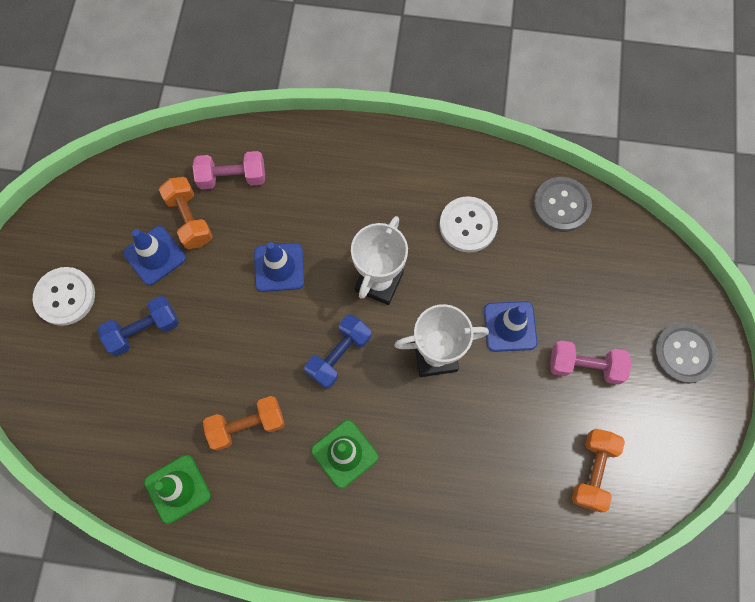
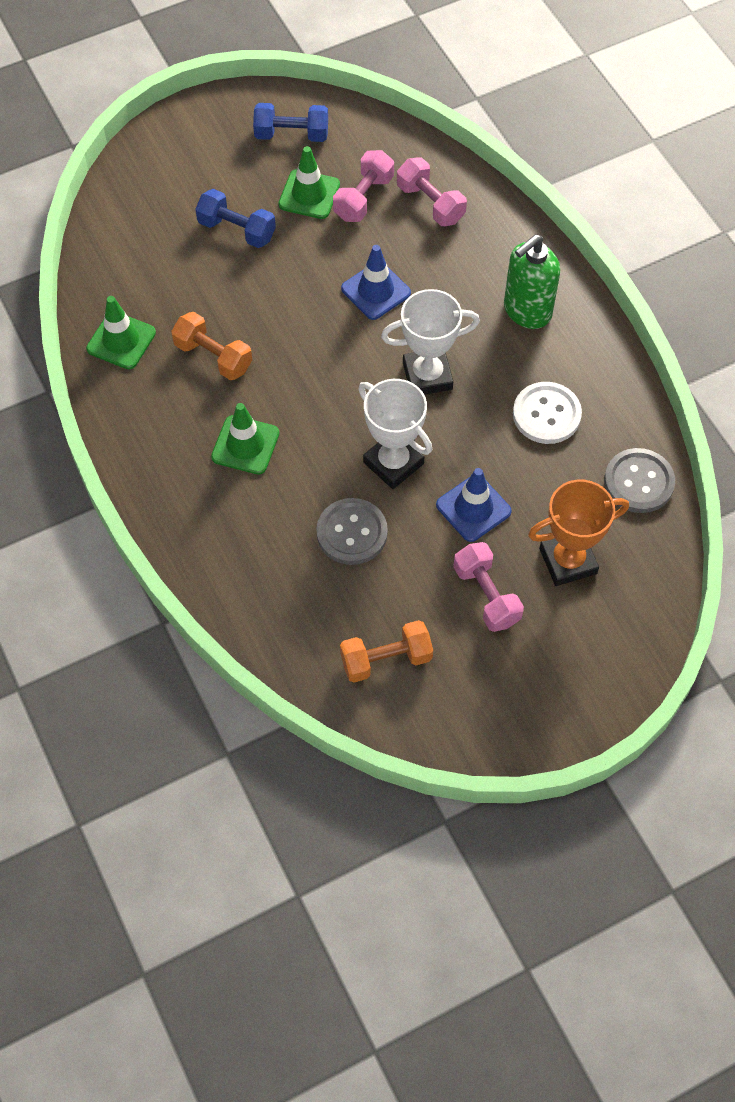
camera: 55 degrees right, 10 degrees down
white button [33,267,95,326] -> none
blue traffic cone [123,226,186,285] -> green traffic cone [279,146,340,219]
orange dumbbell [159,177,213,249] -> pink dumbbell [333,150,394,222]
blue dumbbell [304,314,371,389] -> blue dumbbell moved to [253,103,328,142]
grey button [653,323,718,384] -> grey button moved to [316,498,388,565]
none -> green soap dispenser [504,234,560,329]
none -> orange trophy [528,479,629,586]

